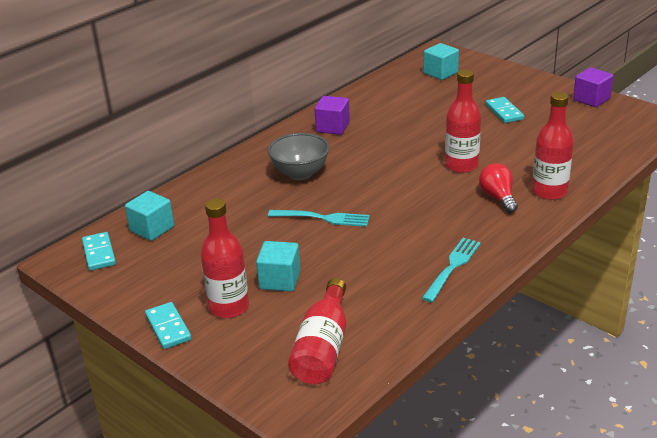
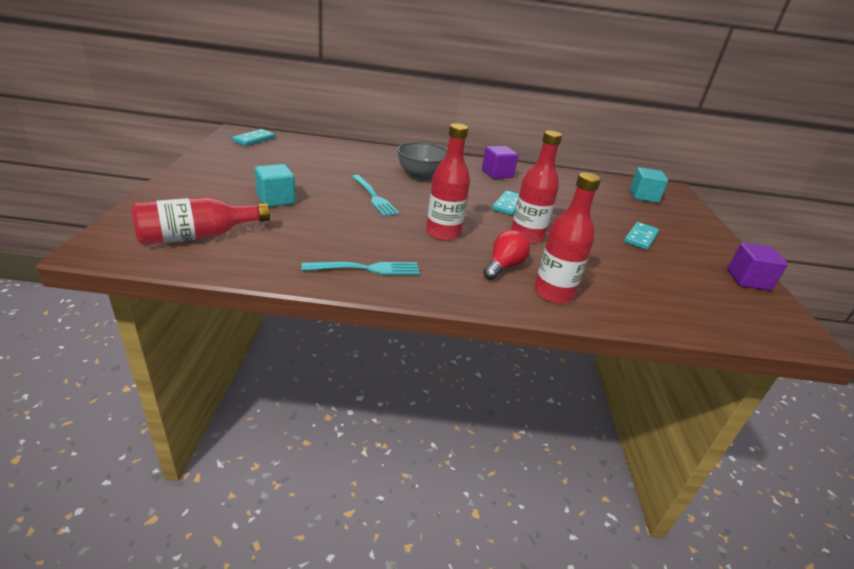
camera: 45 degrees right, 0 degrees up
turquoise cube [125,191,174,241] -> none
turquoise domino [145,302,192,349] -> turquoise domino moved to [492,190,519,215]
red bottle [201,198,249,318] -> red bottle moved to [426,123,470,241]

